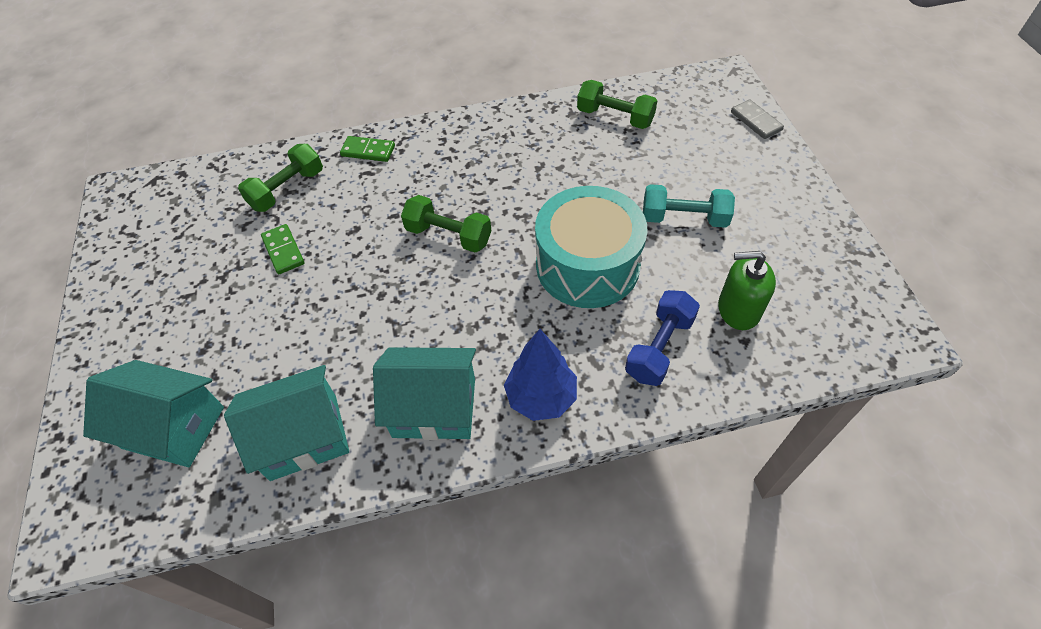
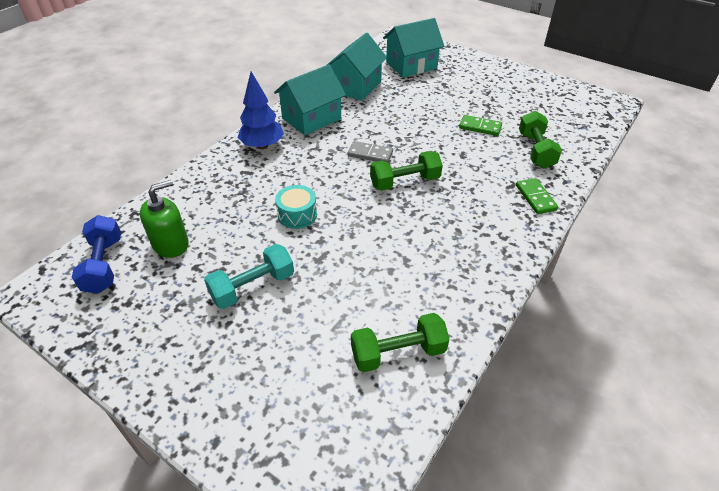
camera: 135 degrees right, 10 degrees down
green domino [340,136,395,162] -> green domino turned 75 degrees counterclockwise [516,178,558,214]
turquoise drum [535,186,648,308] -> turquoise drum [275,185,317,229], size x0.46
blue dumbbell [625,290,700,386] -> blue dumbbell moved to [72,215,121,294]
grey domino [731,99,784,139] -> grey domino moved to [348,141,393,162]

